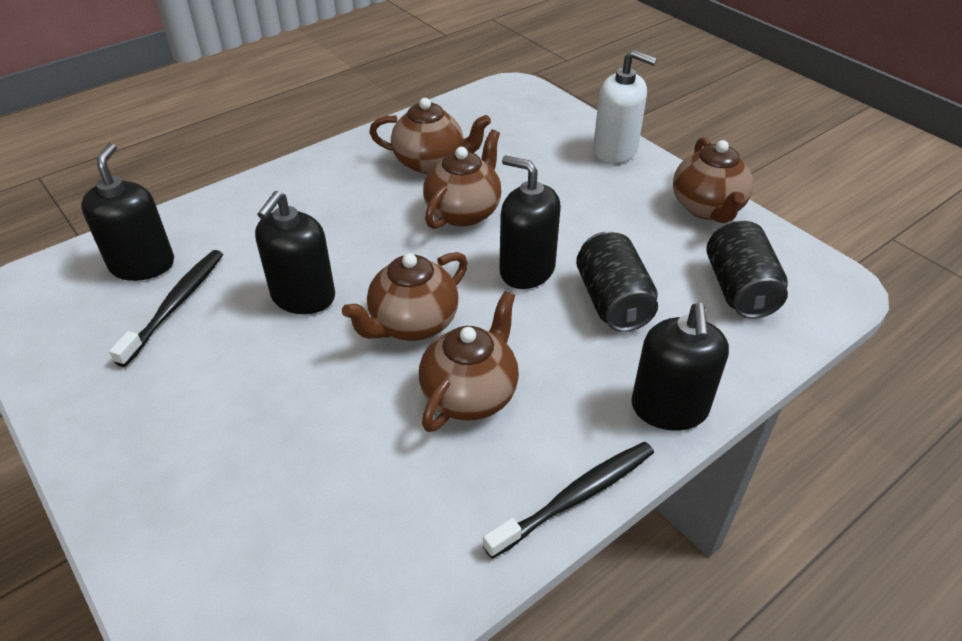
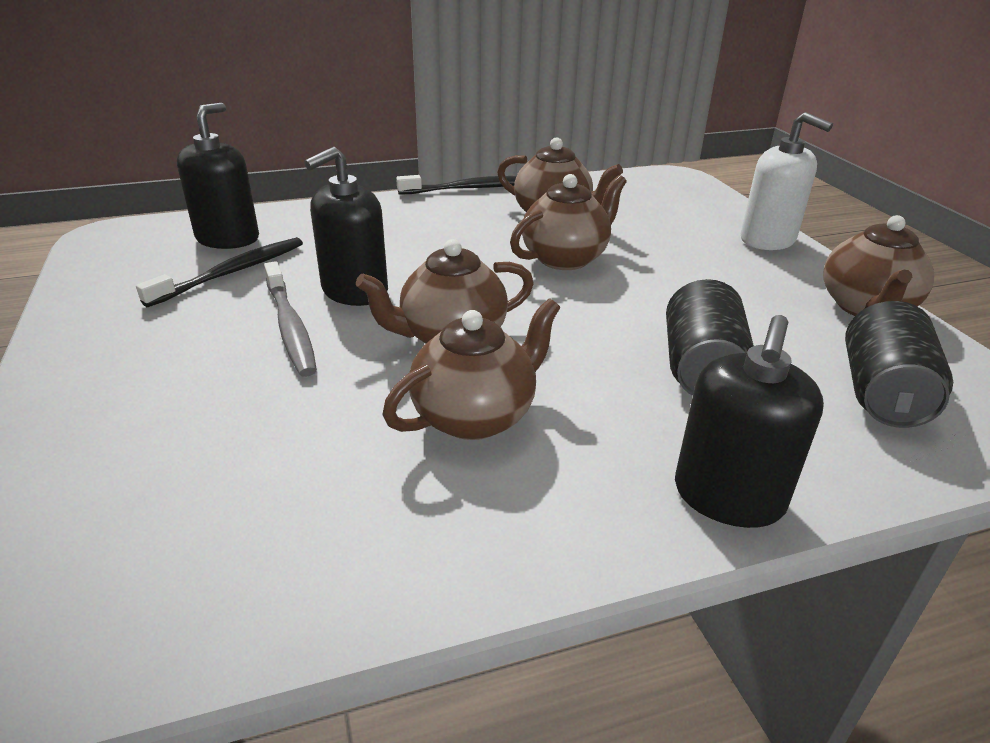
camera: 20 degrees right, 10 degrees down
black toothbrush [483,442,654,559] -> black toothbrush moved to [396,175,516,195]
black soap dispenser [499,155,561,289] -> none
none -> grey toothbrush [264,261,317,377]

